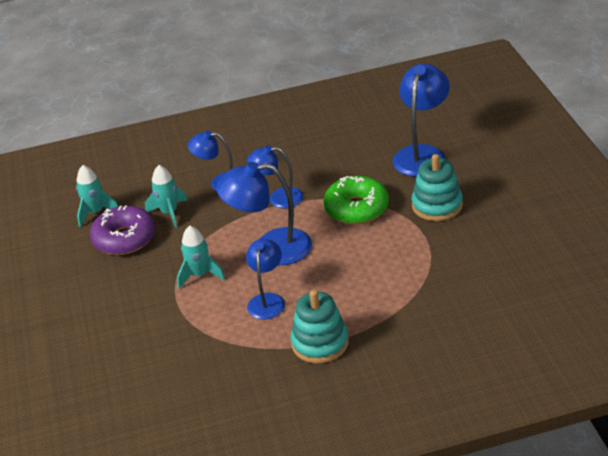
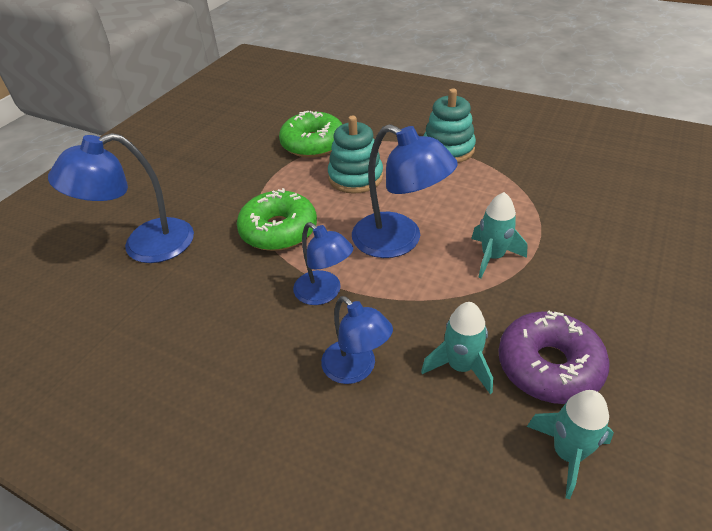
camera: 140 degrees left, 5 degrees up
blue lamp [246,239,285,320] -> none
turquoise stacking toy [411,154,463,221] -> turquoise stacking toy moved to [328,116,383,194]
none -> green donut [279,111,342,158]

